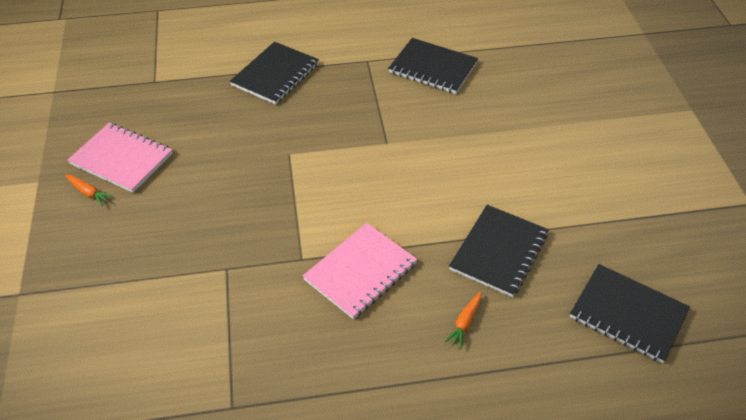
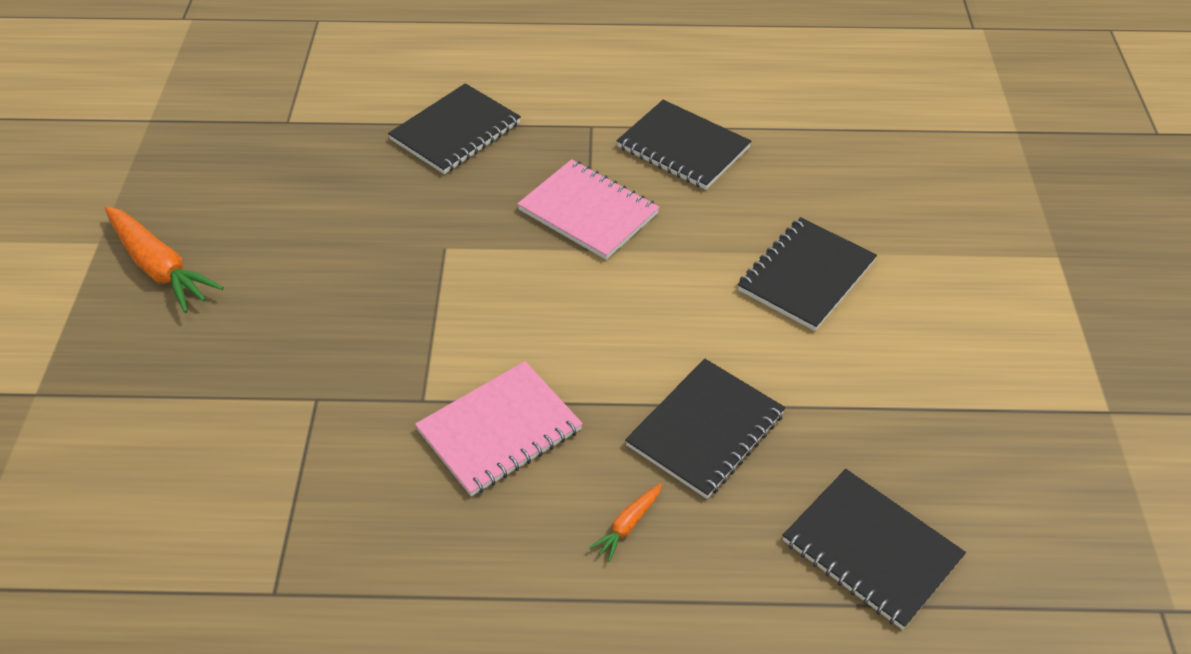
camera: 10 degrees right, 0 degrees up
orange carrot [65,175,114,206] -> orange carrot [105,207,224,313], size x2.10
pink notebook [68,122,173,193] -> pink notebook moved to [517,159,660,260]
none -> black notebook [737,217,877,331]

